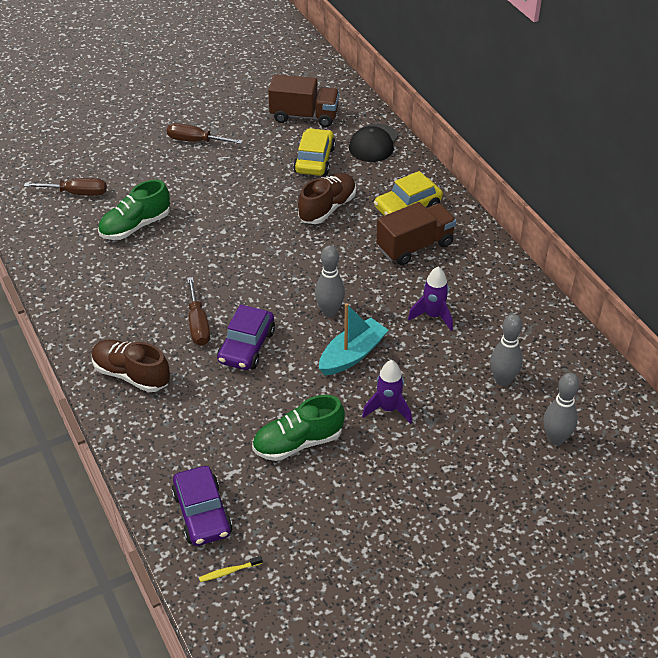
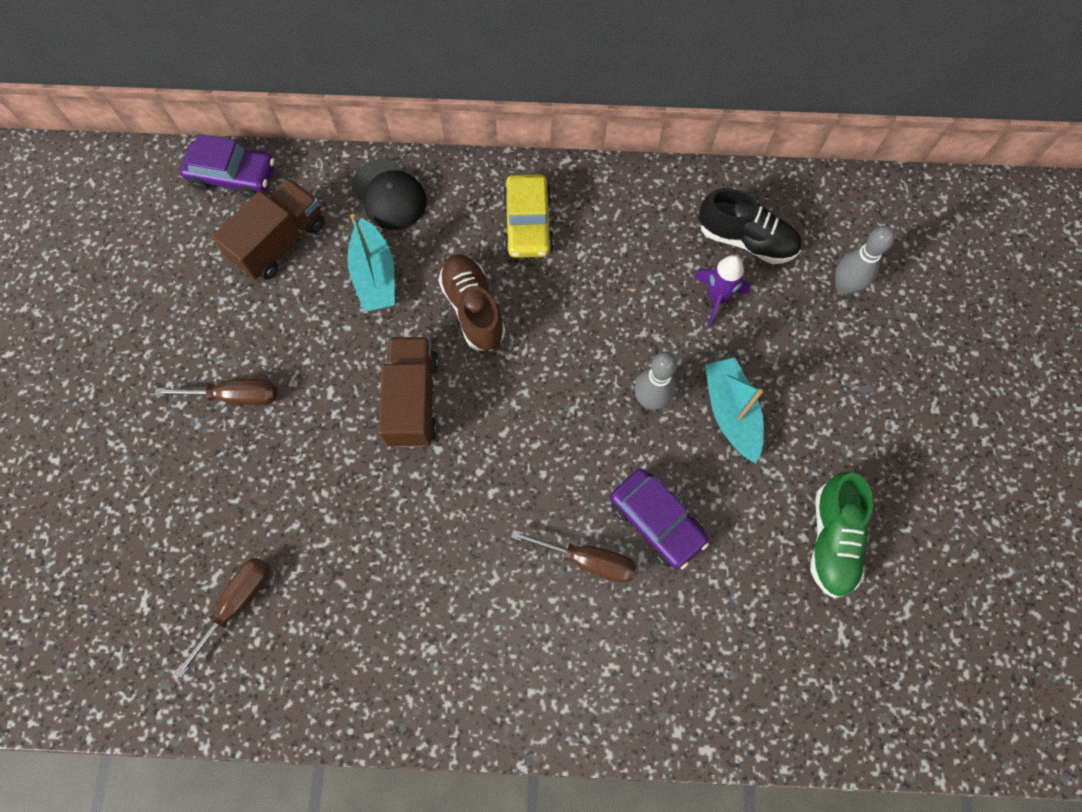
camera: 60 degrees left, 25 degrees up
brown shoe [92,339,170,392] -> none
green shoe [98,180,170,240] -> none
brown screwdriver [167,123,243,144] -> brown screwdriver turned 135 degrees counterclockwise [154,379,277,406]
purple car [172,466,233,546] -> purple car moved to [180,134,275,199]
yellow toothbrush [199,556,263,582] -> none
yellow car [293,128,336,176] -> turquoise boat [347,214,395,312]
purple rocket [362,360,412,424] -> none
brown truck [376,202,456,265] -> brown truck moved to [378,337,439,447]
grey bowling pin [543,373,580,445] -> none
none -> black shoe [699,188,801,264]

